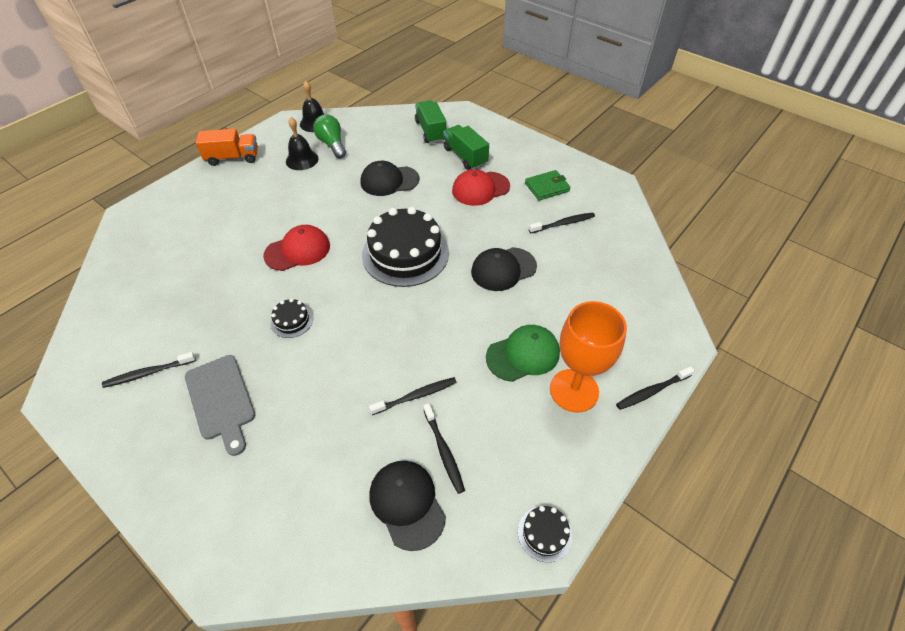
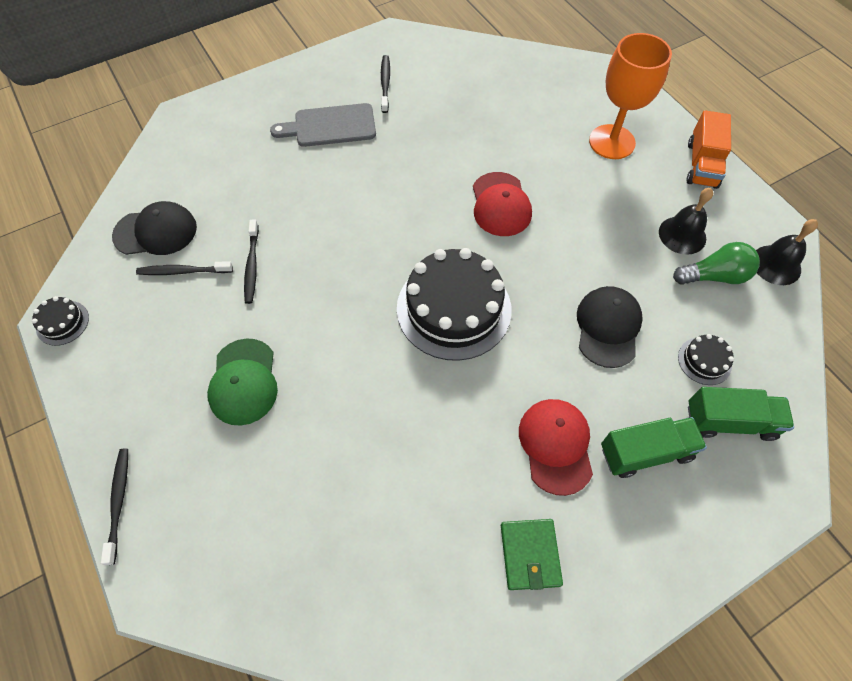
camera: 110 degrees right, 10 degrees up
black cake [271,298,313,338] -> black cake moved to [678,334,734,385]
black cap [471,247,537,291] -> none
black toothbrush [529,213,595,233] -> none
orange goblet [550,301,627,412] -> orange goblet moved to [589,33,672,159]

